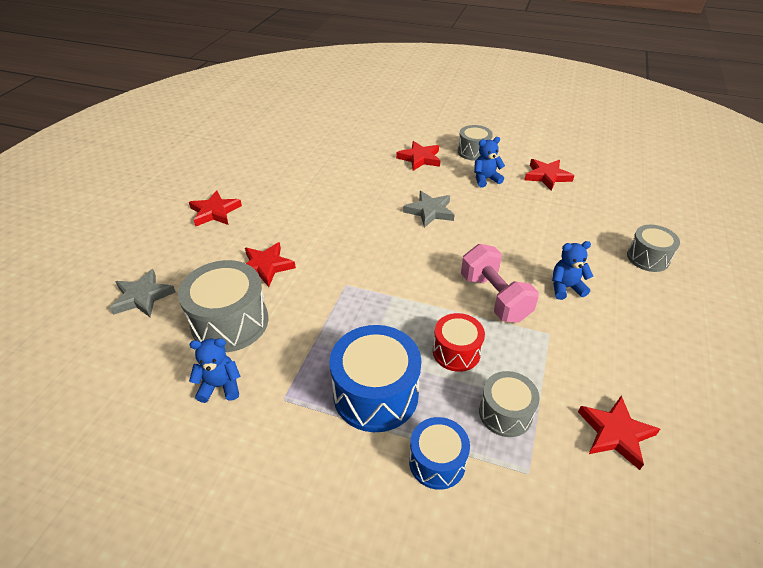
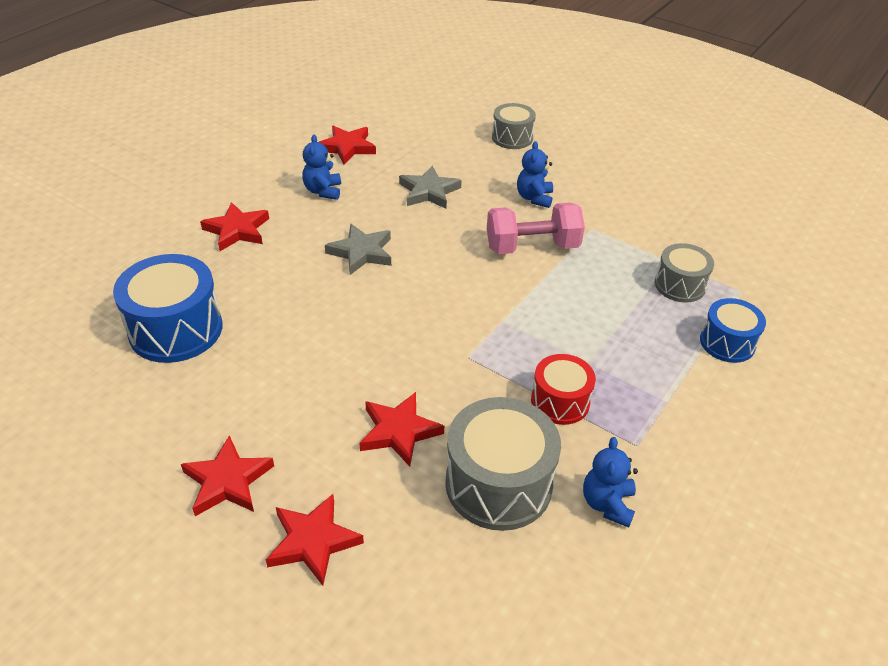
camera: 75 degrees left, 0 degrees up
grey star [110,269,176,317] -> grey star moved to [399,166,462,209]
blue drum [330,325,421,432] -> blue drum moved to [113,254,223,363]
red drum [433,313,485,372] -> red drum moved to [531,354,596,425]
grey drum [458,125,493,161] -> none
red star [578,396,660,470] -> red star moved to [266,494,364,586]

